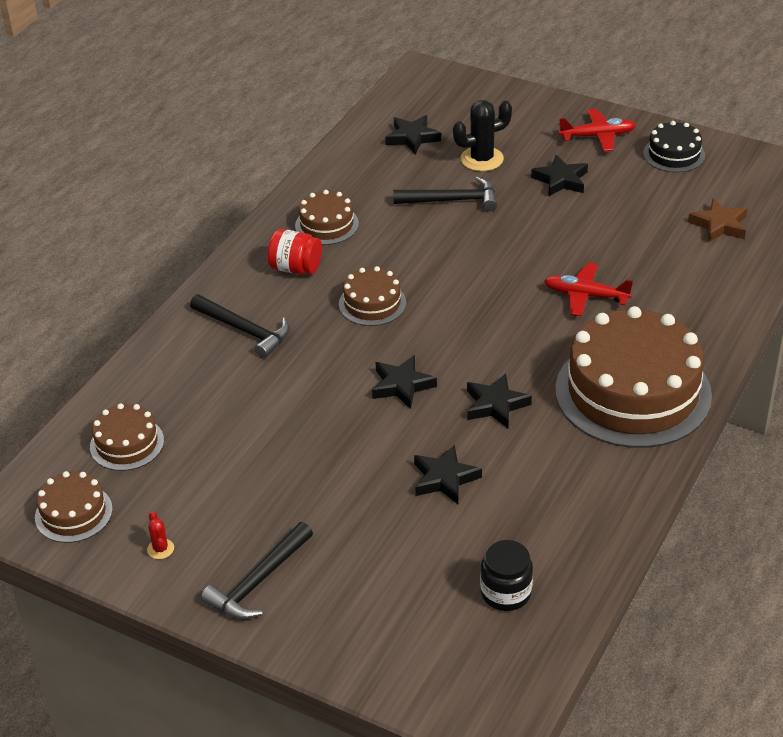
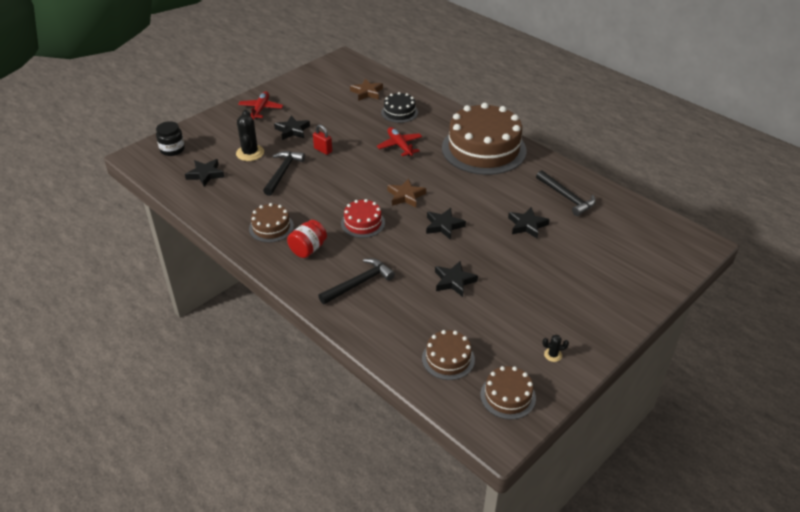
camera: 75 degrees left, 0 degrees up
red cactus [147,511,174,559] -> black cactus [542,335,569,362]
black hammer [201,522,313,620] -> black hammer moved to [536,170,596,216]
brown cake [339,266,406,326] -> red cake [341,199,385,238]
black star [467,373,532,428] -> black star moved to [435,261,478,297]
black jar [480,540,533,611] -> black jar moved to [156,121,185,156]
red plane [544,262,633,316] -> red plane turned 120 degrees clockwise [377,127,422,156]
black cake [643,121,705,173] -> black cake moved to [381,92,418,123]
none -> red padlock [313,124,332,155]
none -> brown star [387,178,426,207]

